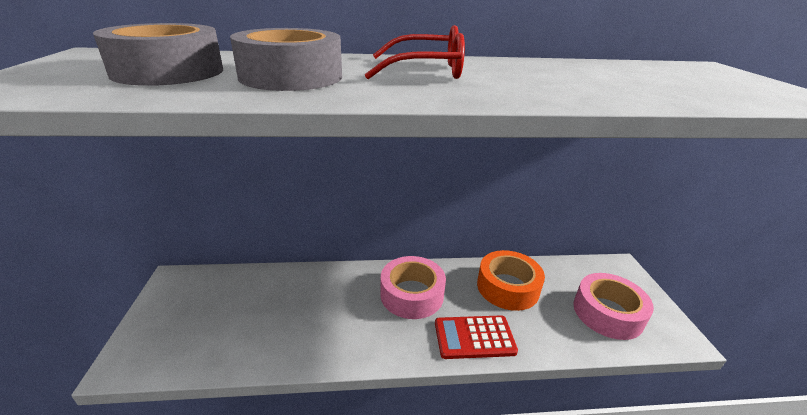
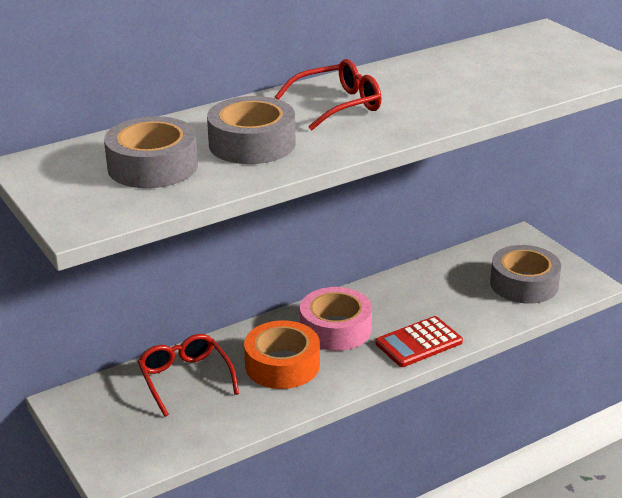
camera: 25 degrees left, 0 degrees up
orange tape [477,250,545,311] -> orange tape moved to [244,320,320,389]
pink tape [573,273,654,340] -> grey tape [490,245,561,304]
none -> red glasses [138,334,239,417]

